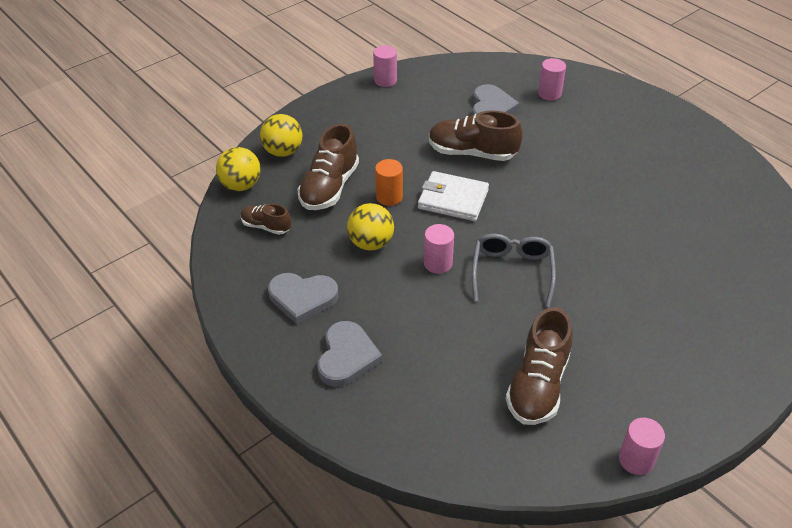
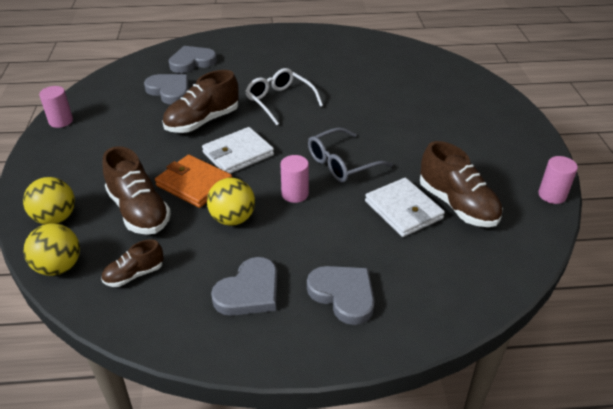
camera: 55 degrees left, 5 degrees down
orange cylinder [375,159,403,206] -> orange wallet [155,155,232,208]
grey glasses [472,234,556,308] -> grey glasses turned 75 degrees counterclockwise [308,128,393,182]
pink cylinder [538,58,566,101] -> grey heart [169,46,217,73]
none -> white glasses [245,68,323,125]
none -> white wallet [365,178,445,237]

